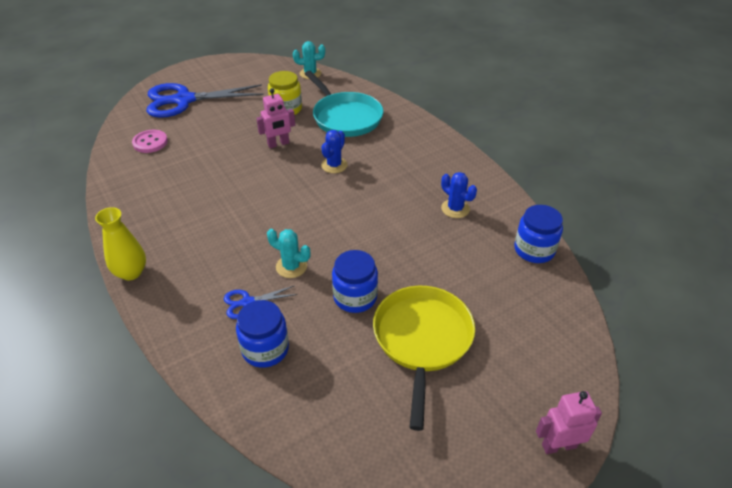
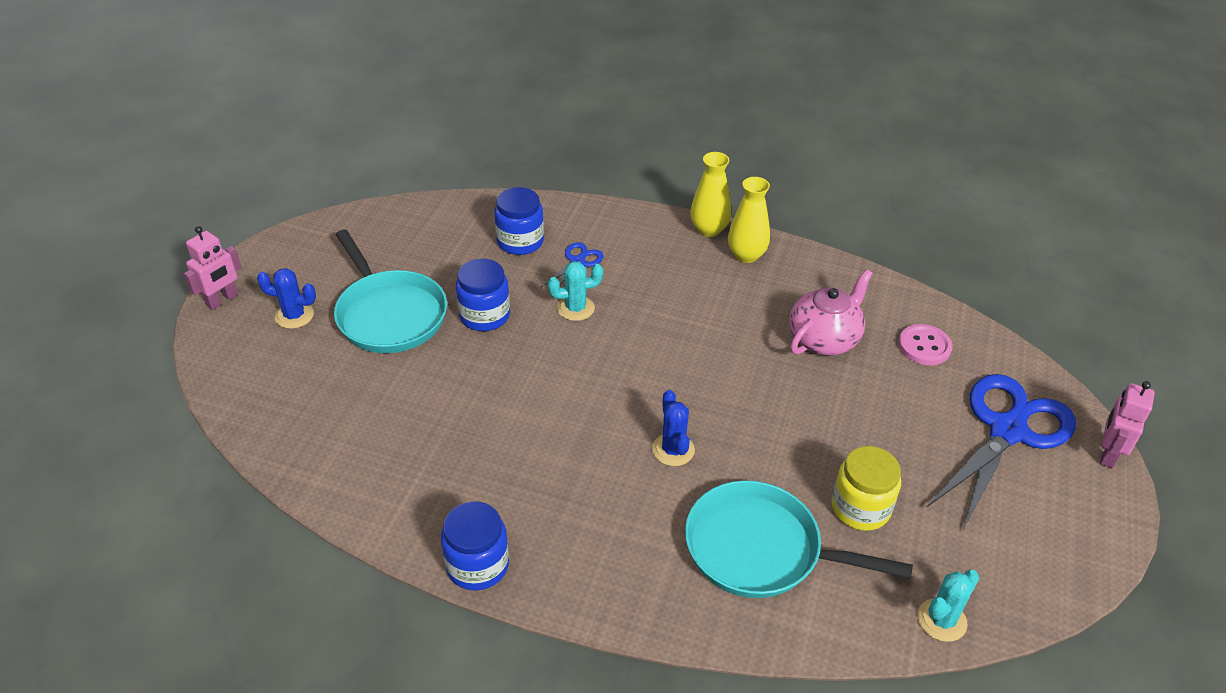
camera: 140 degrees right, 0 degrees up
pink robot [256,88,295,148] -> pink robot moved to [1100,381,1155,468]
yellow pan [373,286,475,431] -> turquoise pan [334,230,447,353]
blue cactus [441,172,477,218] -> blue cactus moved to [257,268,316,329]
blue jar [514,205,563,263] -> blue jar moved to [441,502,509,591]
none -> yellow vase [728,177,770,263]
none -> pink teapot [789,269,873,355]

